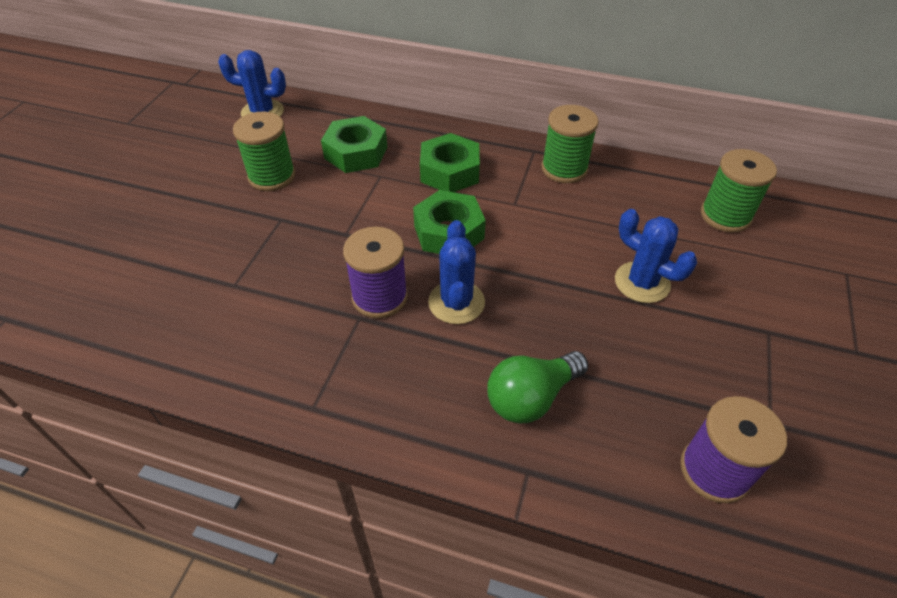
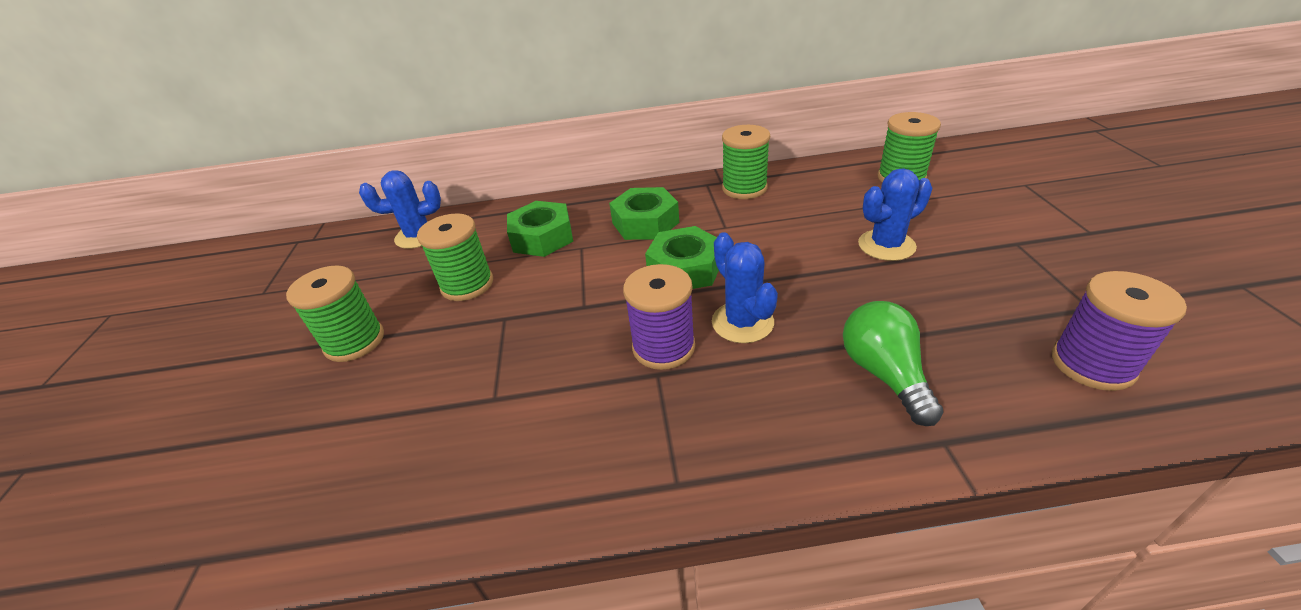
camera: 20 degrees left, 10 degrees down
green light bulb [487,351,588,424] -> green light bulb turned 135 degrees clockwise [843,301,944,426]
blue cactus [615,209,697,303] -> blue cactus turned 45 degrees counterclockwise [858,168,932,261]
none -> green spool [286,265,384,362]

